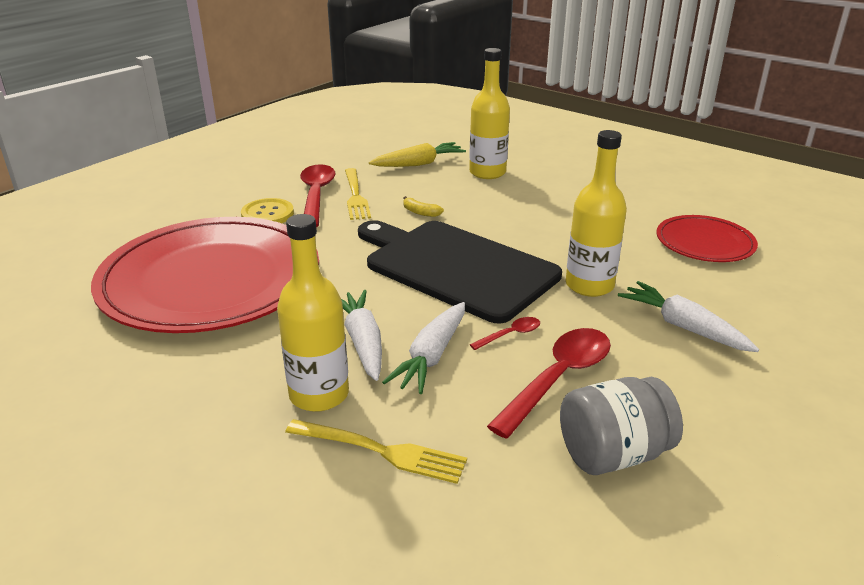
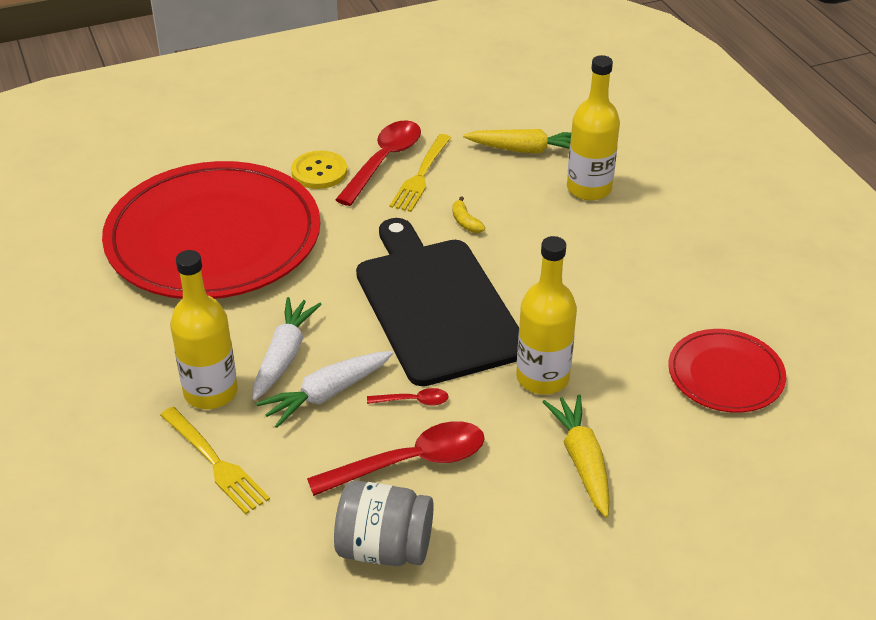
camera: 30 degrees right, 10 degrees up
white carrot [618,281,759,352] -> yellow carrot [543,394,610,517]

